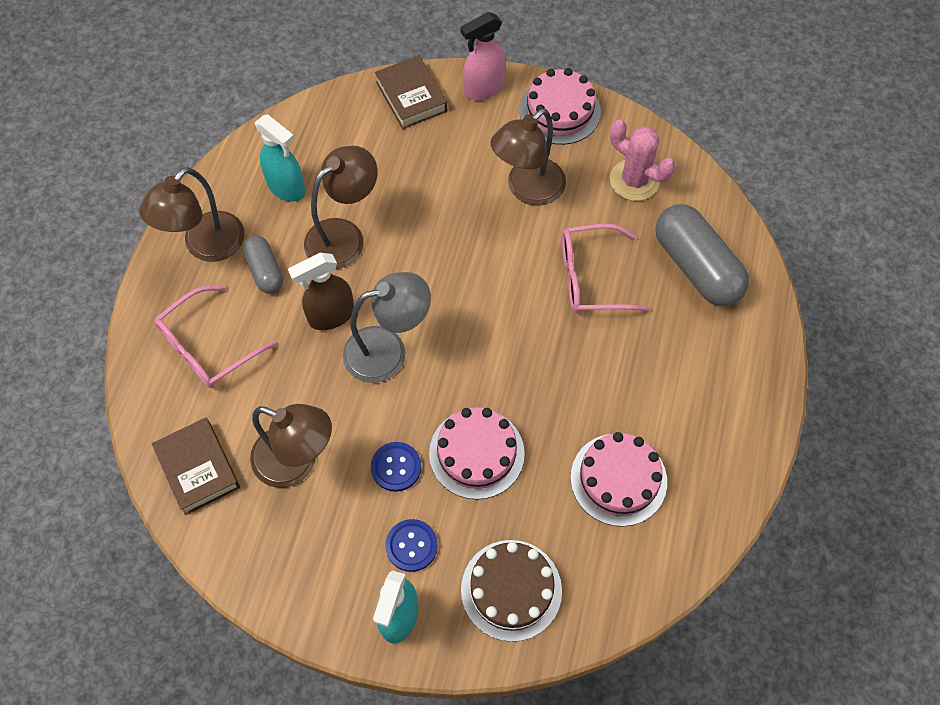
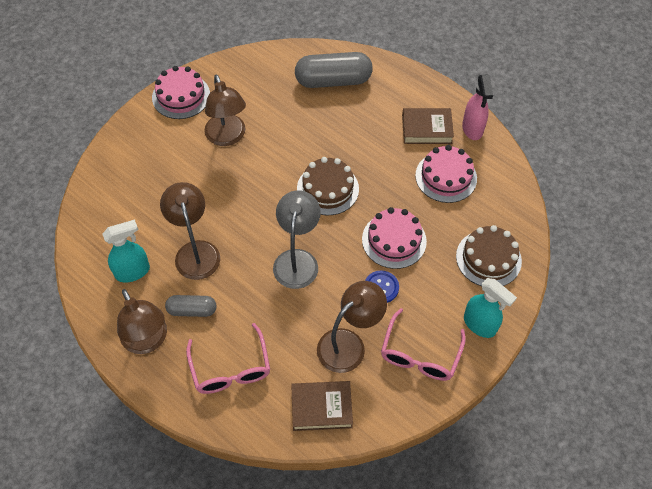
camera: 65 degrees left, 5 degrees down
brown spray bottle [288,253,354,330] -> none
brown book [375,55,447,129] -> brown book moved to [402,108,454,144]
blue button [385,519,438,572] -> none
pink spray bottle [460,12,506,100] -> pink spray bottle moved to [462,75,493,140]
pink glasses [562,224,650,313] -> pink glasses moved to [381,308,466,381]
pink cactus [610,119,675,201] -> none
none -> brown cake [297,157,359,215]

